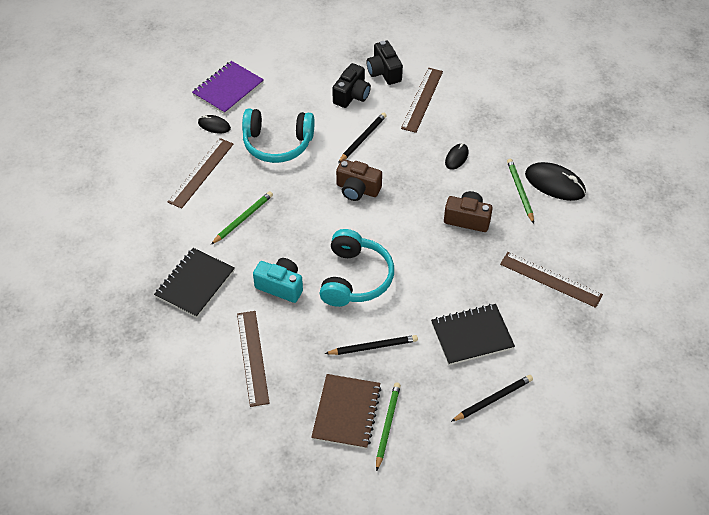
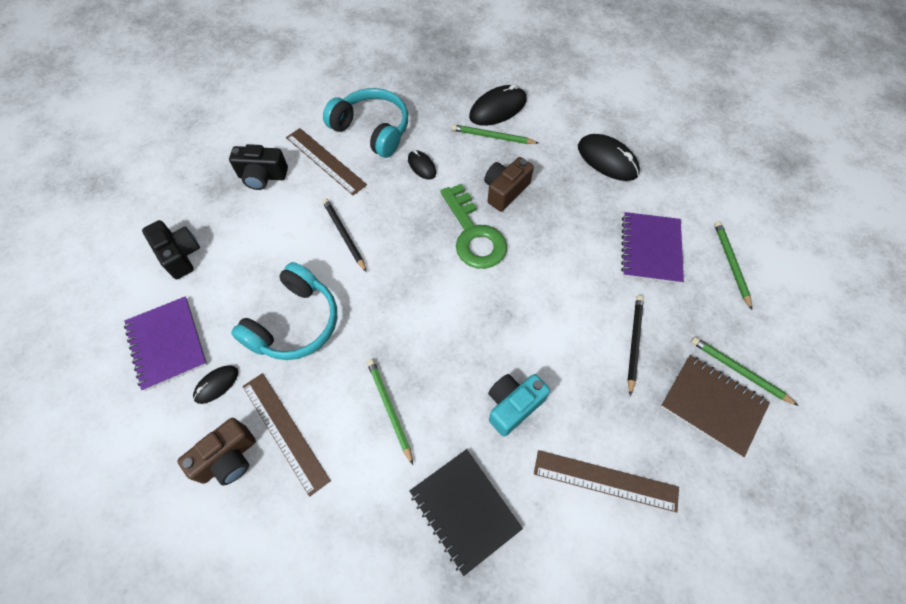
camera: 65 degrees left, 10 degrees up
turquoise headphones [319,229,394,307] -> turquoise headphones moved to [323,88,408,158]
black camera [332,63,371,108] -> black camera moved to [142,220,200,279]
brown camera [336,159,382,201] -> brown camera moved to [177,418,256,485]
black notebook [431,304,515,365] -> purple notebook [621,212,684,284]
black pencil [451,375,533,422] -> green pencil [714,221,752,310]
brown ruler [500,252,603,308] -> black mouse [578,134,640,181]
none -> green key [440,184,507,269]

